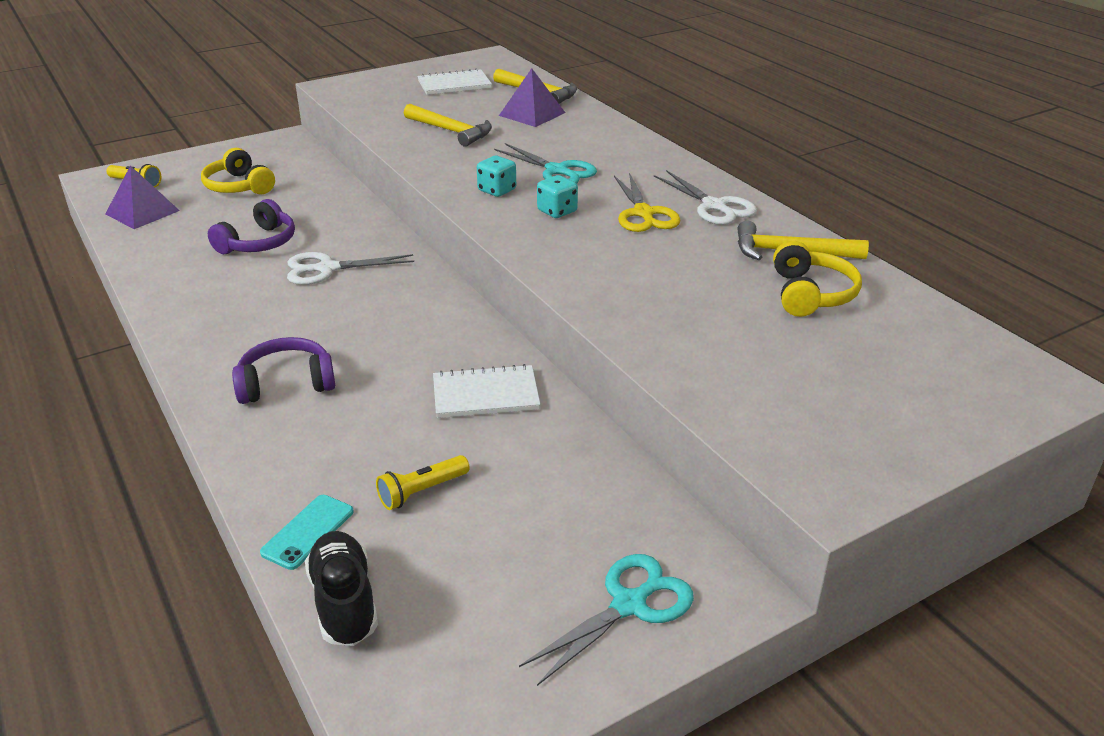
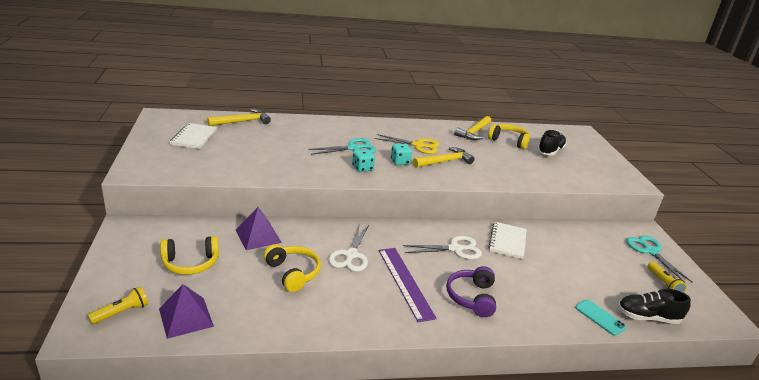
camera: 70 degrees left, 5 degrees down
purple headphones [208,199,295,254] -> yellow headphones [263,244,321,292]
yellow flashlight [376,455,470,510] -> yellow flashlight moved to [648,262,687,293]
yellow hammer [404,104,492,147] -> yellow hammer moved to [413,147,475,168]
purple pyramid [499,68,565,127] -> purple pyramid moved to [236,207,282,250]
white scissors [654,170,757,225] -> white scissors moved to [403,236,482,259]
none -> purple ruler [379,248,437,322]
none -> black shoe [537,130,567,155]

